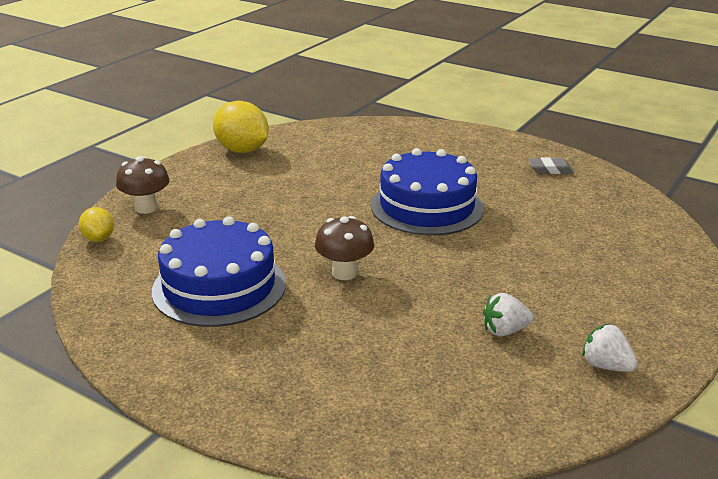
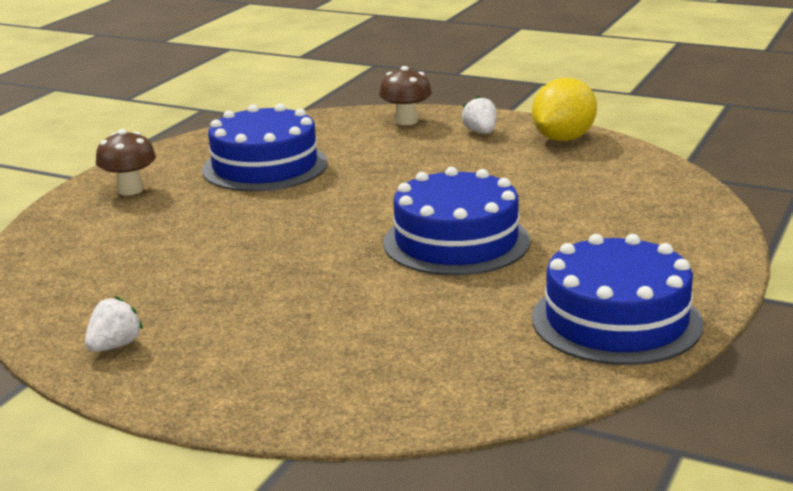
camera: 85 degrees right, 5 degrees down
yellow lemon [79,207,114,242] -> none
brown mushroom [315,216,374,280] -> brown mushroom moved to [96,129,156,195]
white strawberry [483,293,534,337] -> white strawberry moved to [462,96,497,134]
grey eraser [528,157,574,174] -> blue cake [532,234,704,365]

